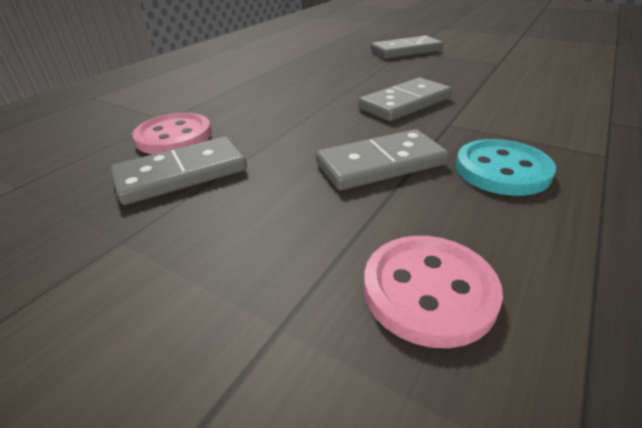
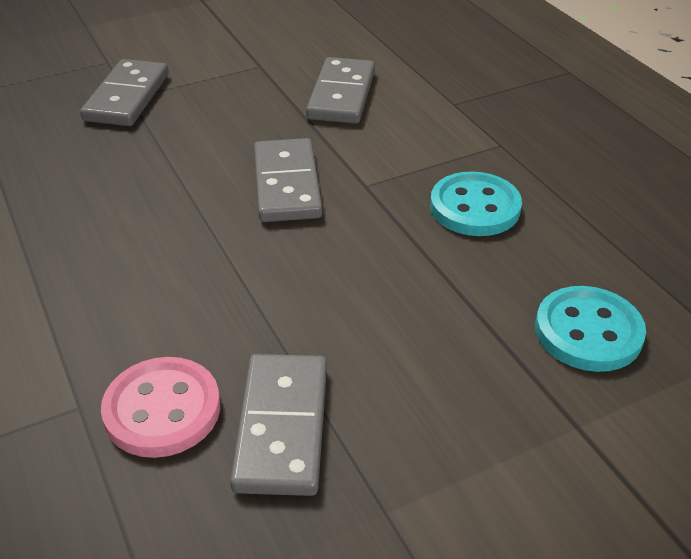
camera: 60 degrees left, 5 degrees up
grey domino [316,129,449,190] -> grey domino moved to [306,57,375,124]
pink button [364,236,503,348] -> turquoise button [535,286,646,372]

